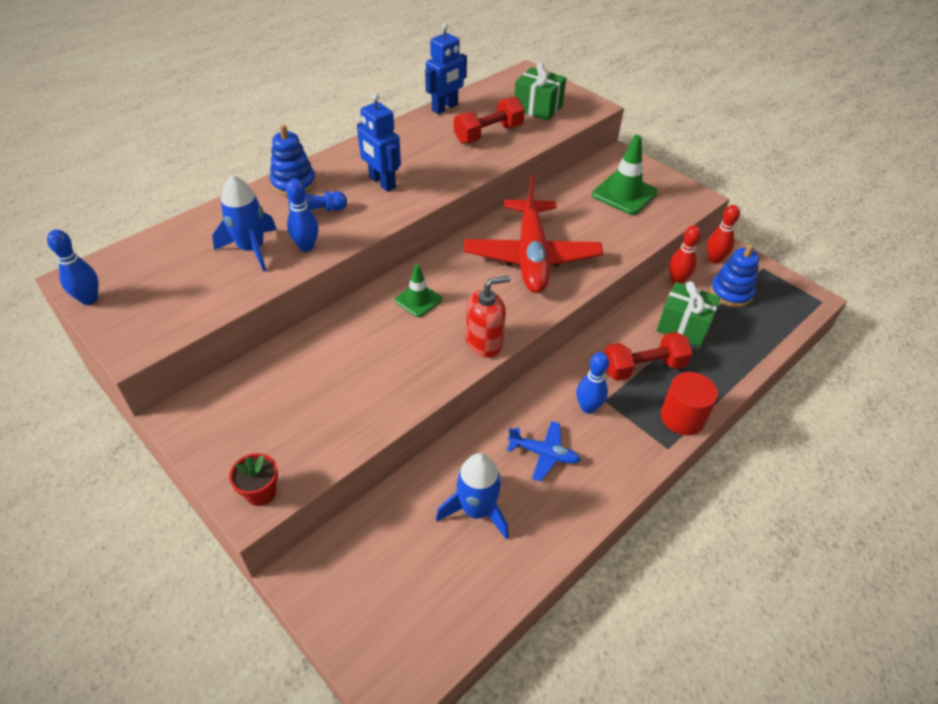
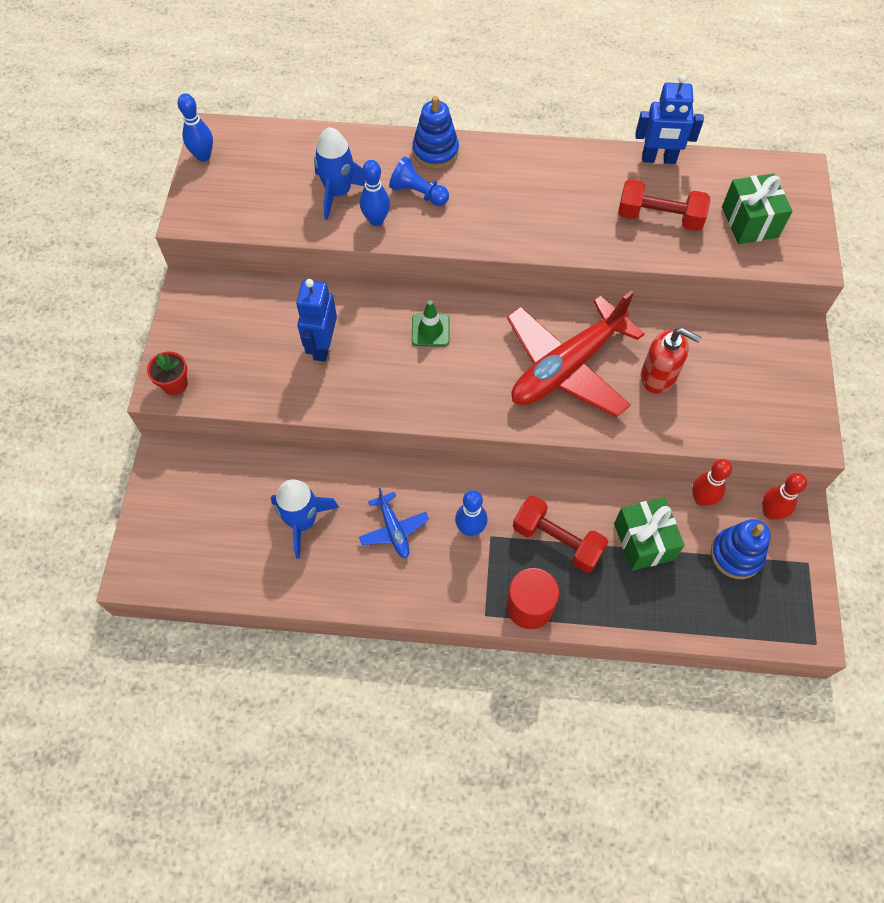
camera: 50 degrees right, 15 degrees up
blue robot [357,93,401,192] -> blue robot moved to [296,279,337,362]
red soap dispenser [466,276,511,358] -> red soap dispenser moved to [641,328,701,394]
green traffic cone [592,135,658,215] -> none

